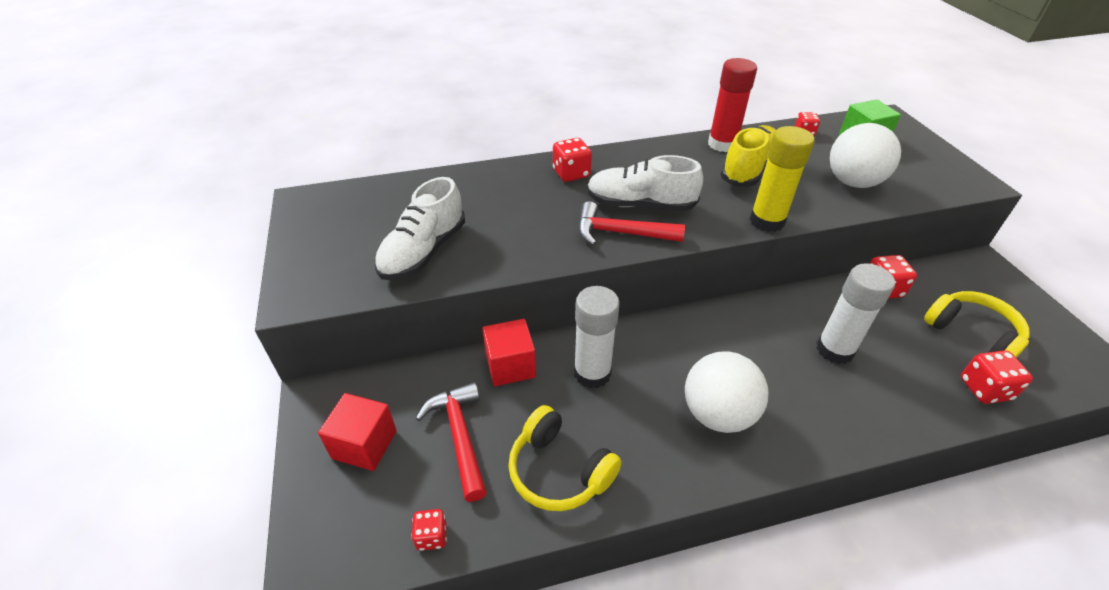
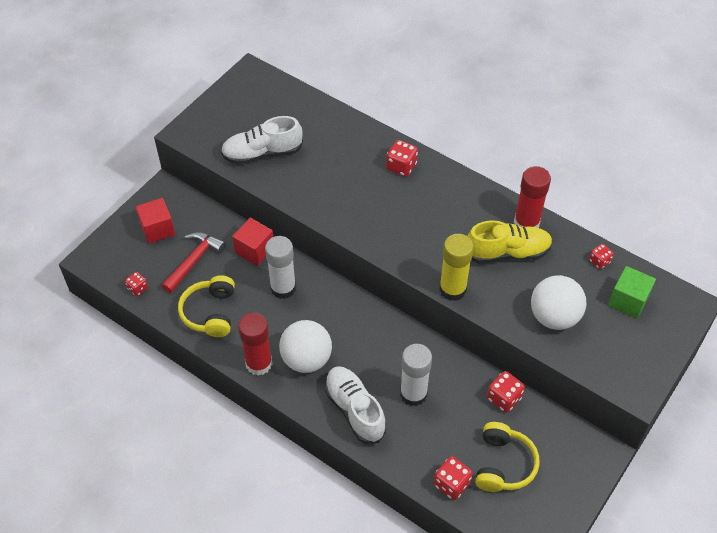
camera: 50 degrees right, 10 degrees up
red hammer [578,201,685,246] -> none
white shoe [587,155,703,211] -> white shoe moved to [325,366,386,444]
none -> red glue stick [238,313,272,375]

